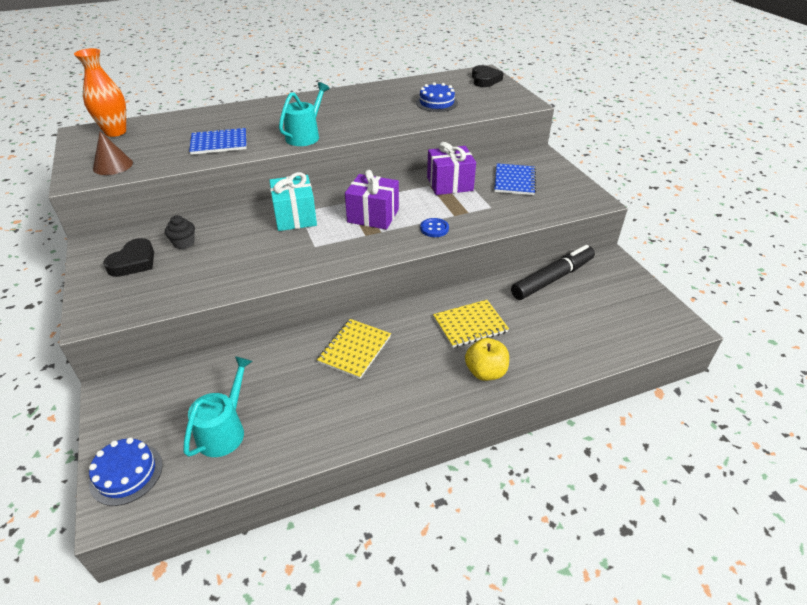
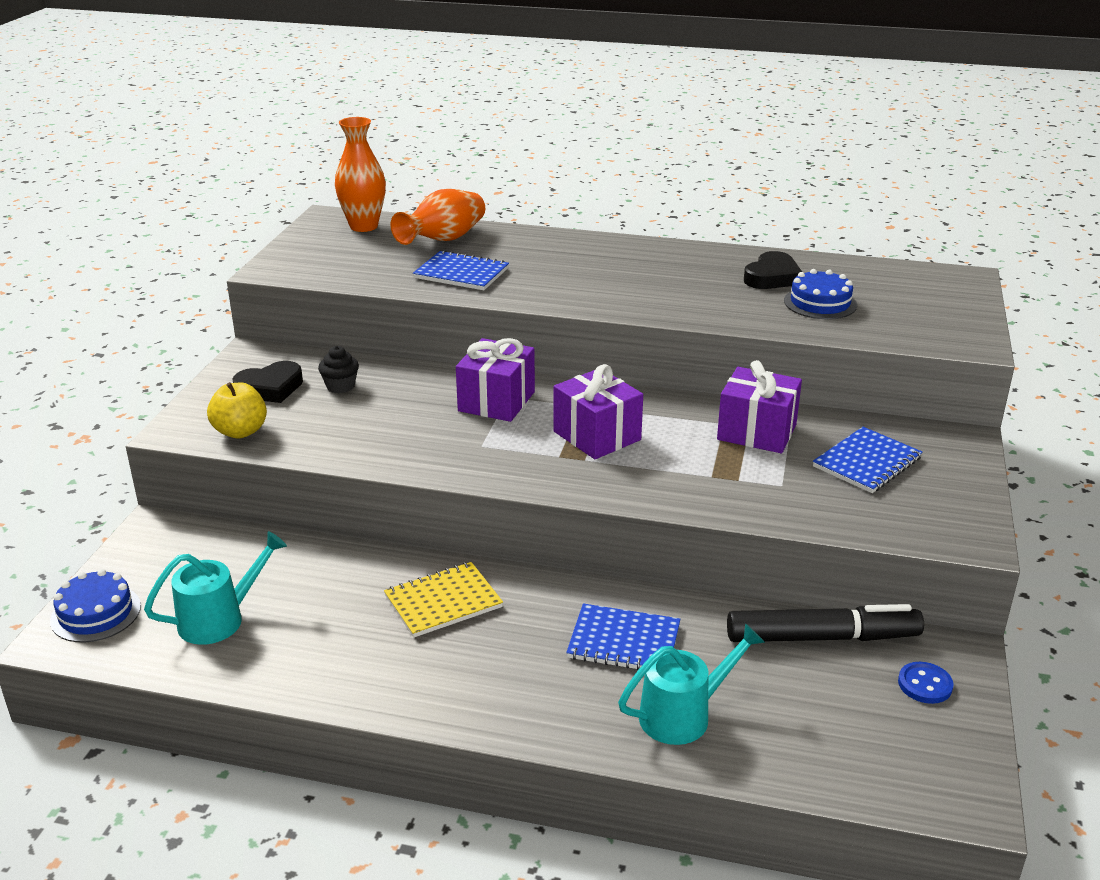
camera: 35 degrees right, 10 degrees down
brown cone [93,131,133,175] -> none
turquoise gift [269,172,317,231] -> purple gift [456,338,535,422]
turquoise watering can [279,82,330,146] -> turquoise watering can moved to [618,623,765,745]
blue button [420,218,449,237] -> blue button moved to [898,662,953,704]
yellow notebook [433,300,509,348] -> blue notebook [566,603,680,670]
yellow apple [465,338,509,381] -> yellow apple moved to [207,382,267,438]
black heart [472,65,504,87] -> black heart moved to [744,251,802,289]
none -> orange vase [391,189,485,245]

